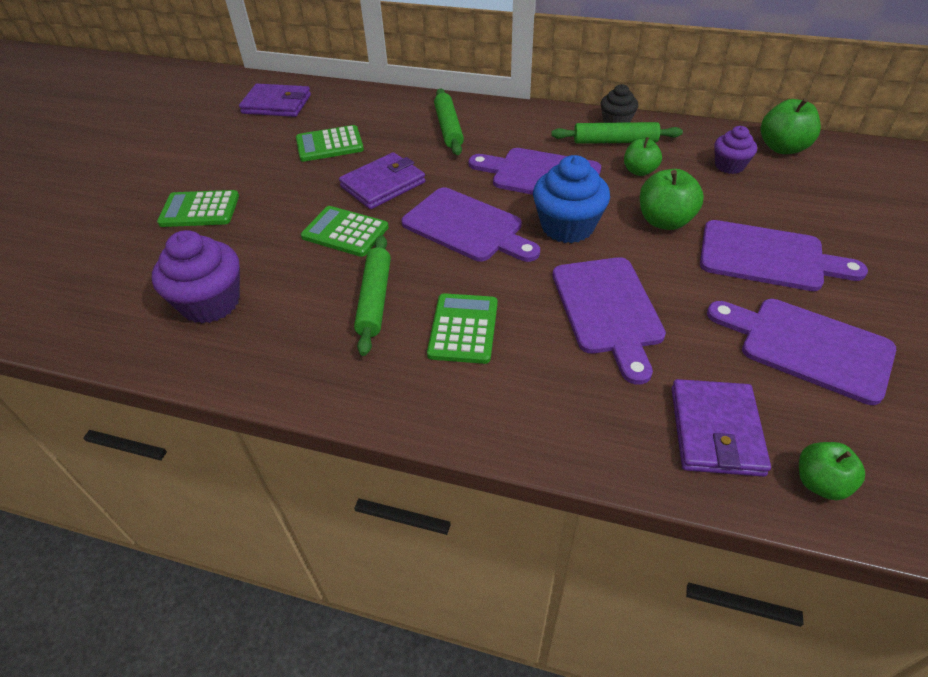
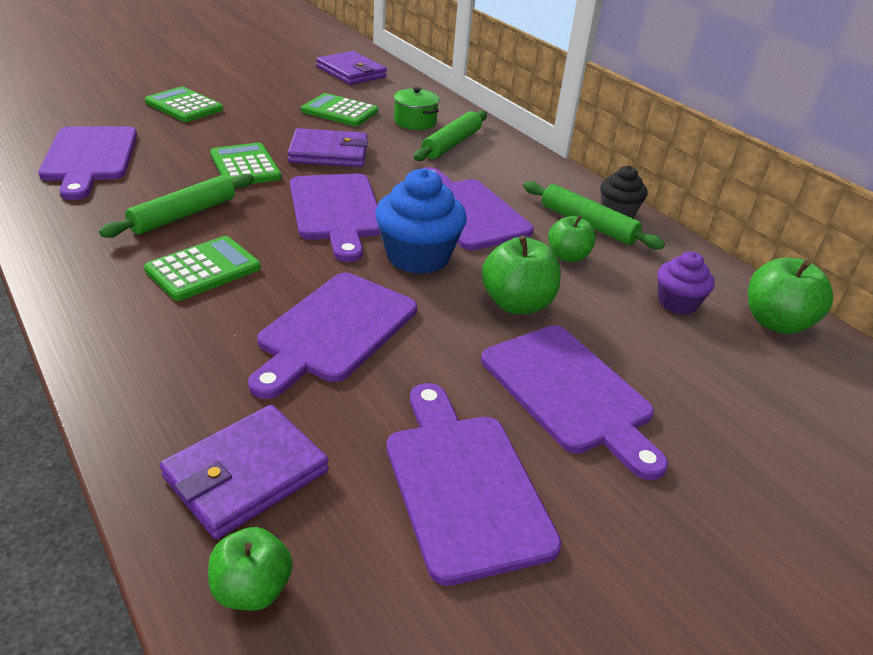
camera: 35 degrees right, 10 degrees down
purple cupcake [152,230,240,323] -> purple cutting board [38,126,137,200]
none -> green pot [394,87,440,130]

